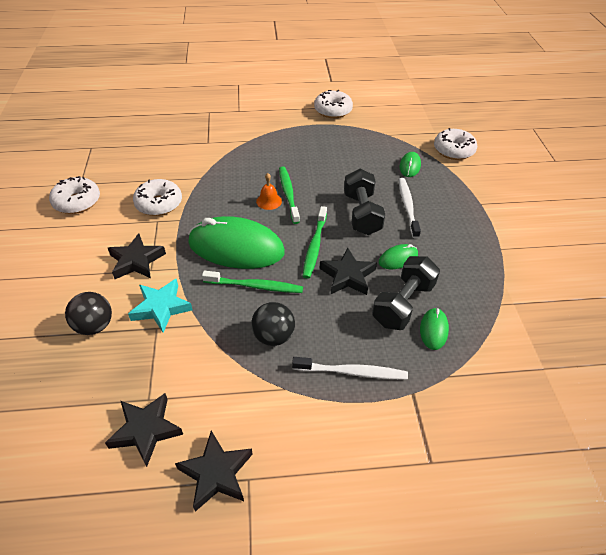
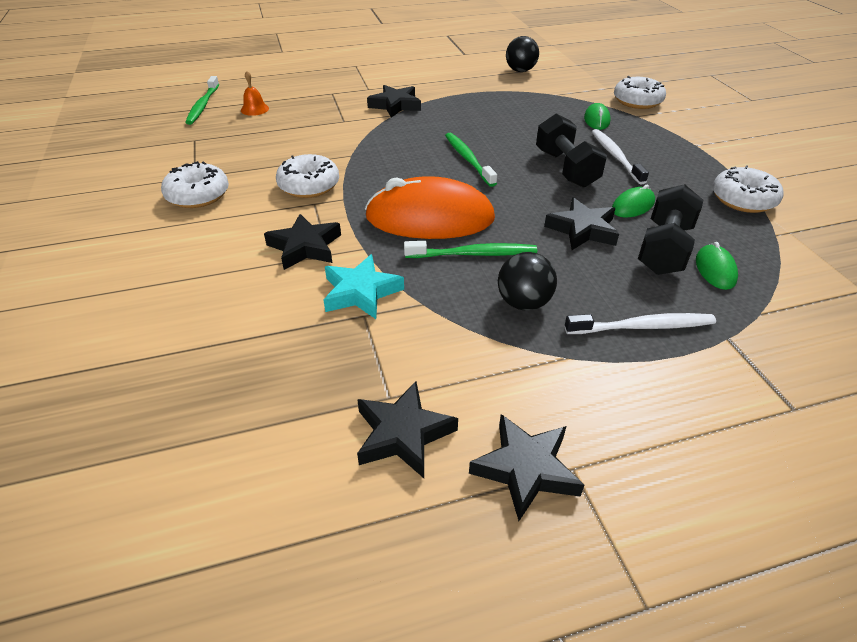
camera: 10 degrees left, 5 degrees down
black ball [65,292,112,335] -> black ball moved to [506,36,539,72]
green mouse [188,216,285,269] -> orange mouse [365,176,495,239]
orange bell [256,173,282,210] -> orange bell moved to [241,71,269,116]
green toothbrush [303,206,327,279] -> green toothbrush moved to [185,76,219,125]
white donut [314,90,353,118] -> white donut moved to [713,165,784,213]
none -> black star [367,85,421,118]

